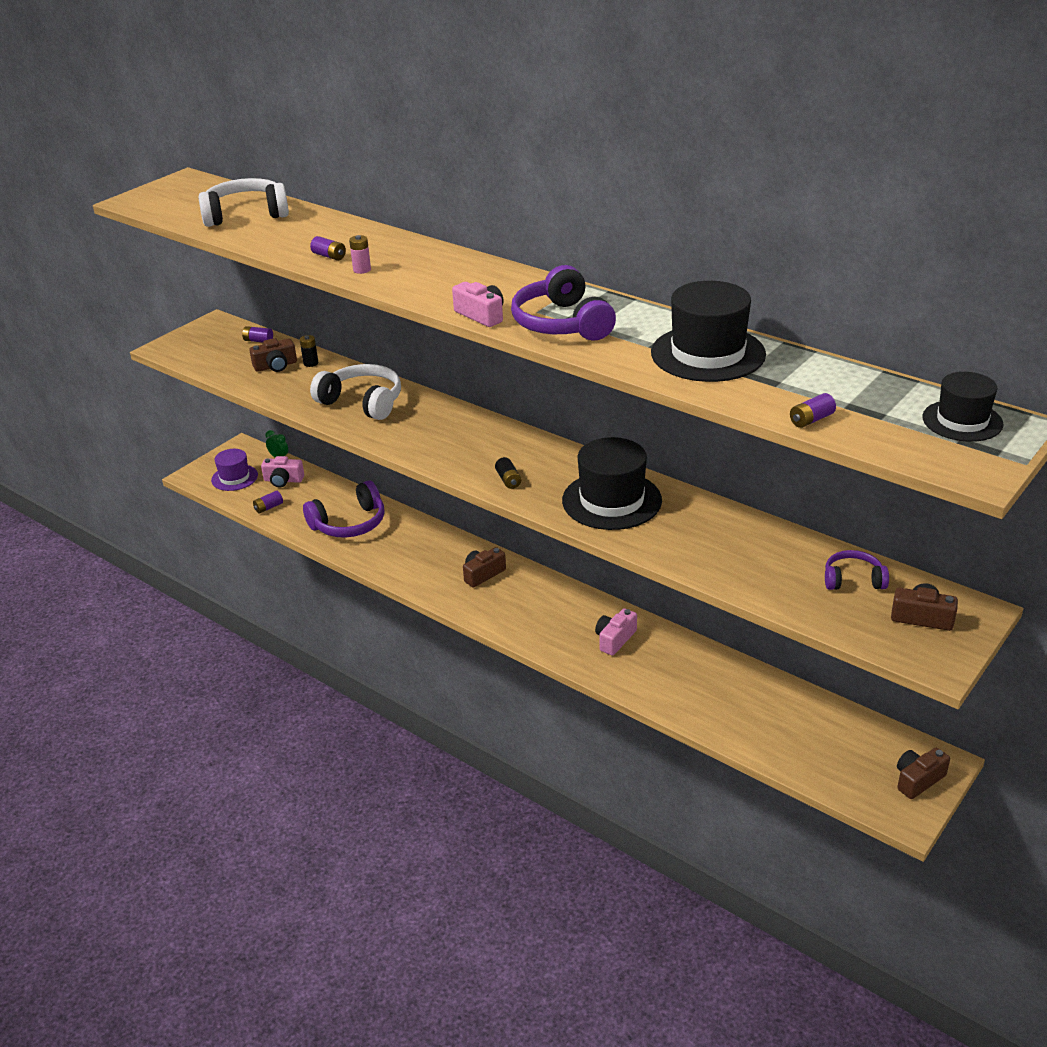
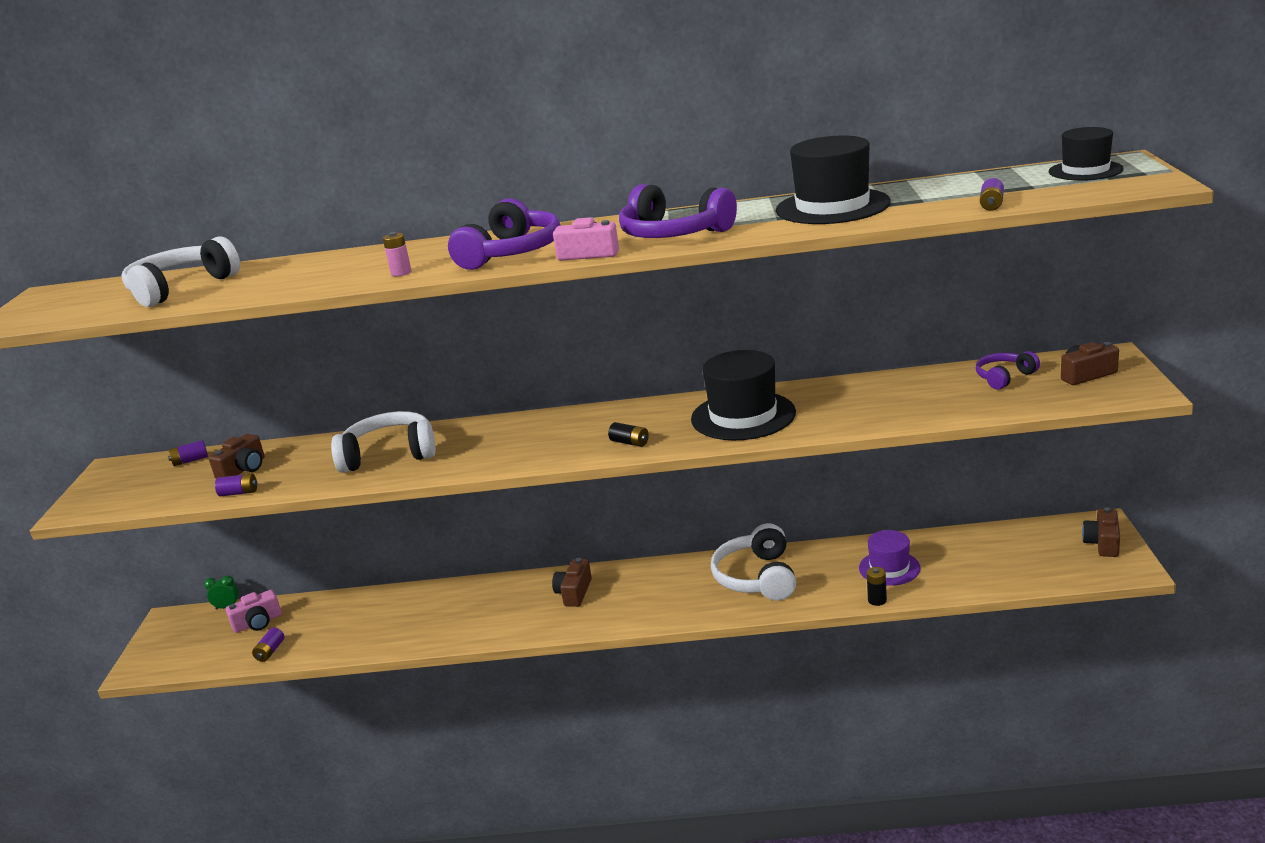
camera: 35 degrees left, 10 degrees down
purple hat [211,449,258,491] -> purple hat moved to [859,530,921,586]
black battery [300,335,318,367] -> black battery moved to [867,567,887,606]
purple headphones [303,480,384,538] -> purple headphones moved to [448,198,560,270]
purple battery [310,236,346,260] -> purple battery moved to [215,474,257,496]
pink camera [595,608,637,656] -> white headphones [711,523,796,600]

